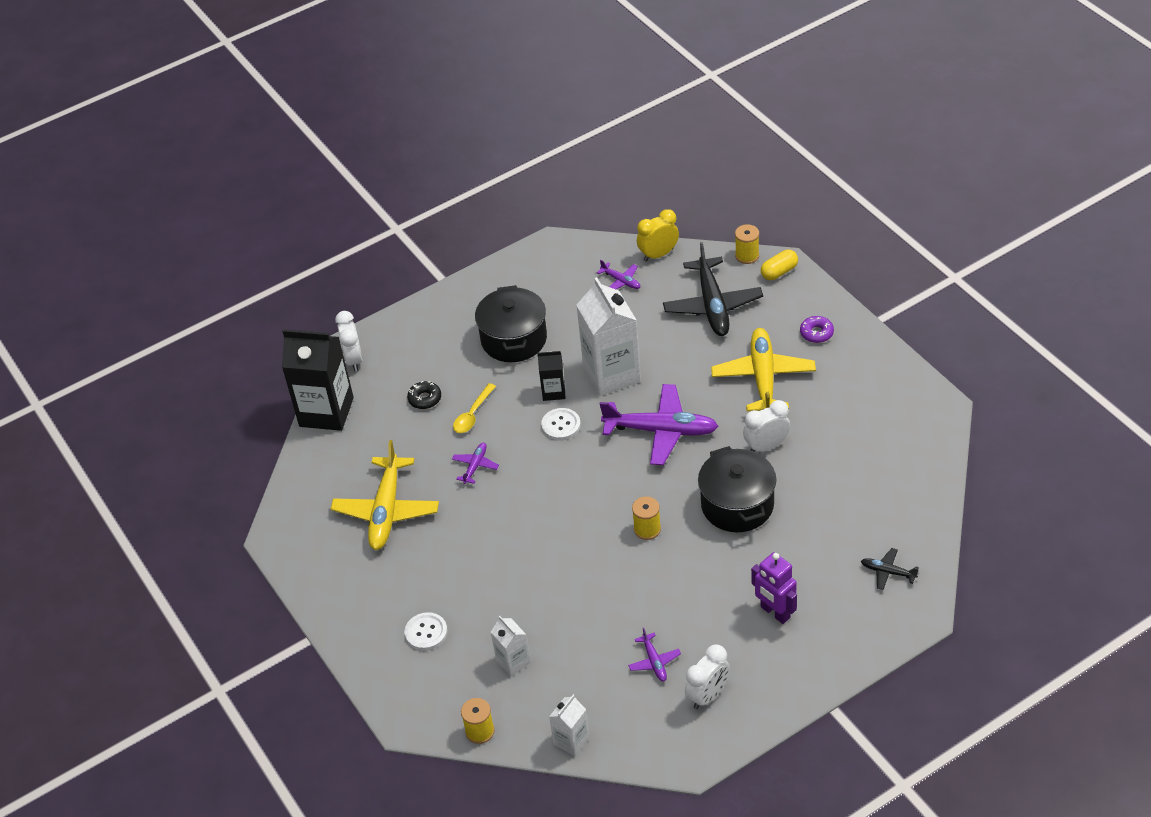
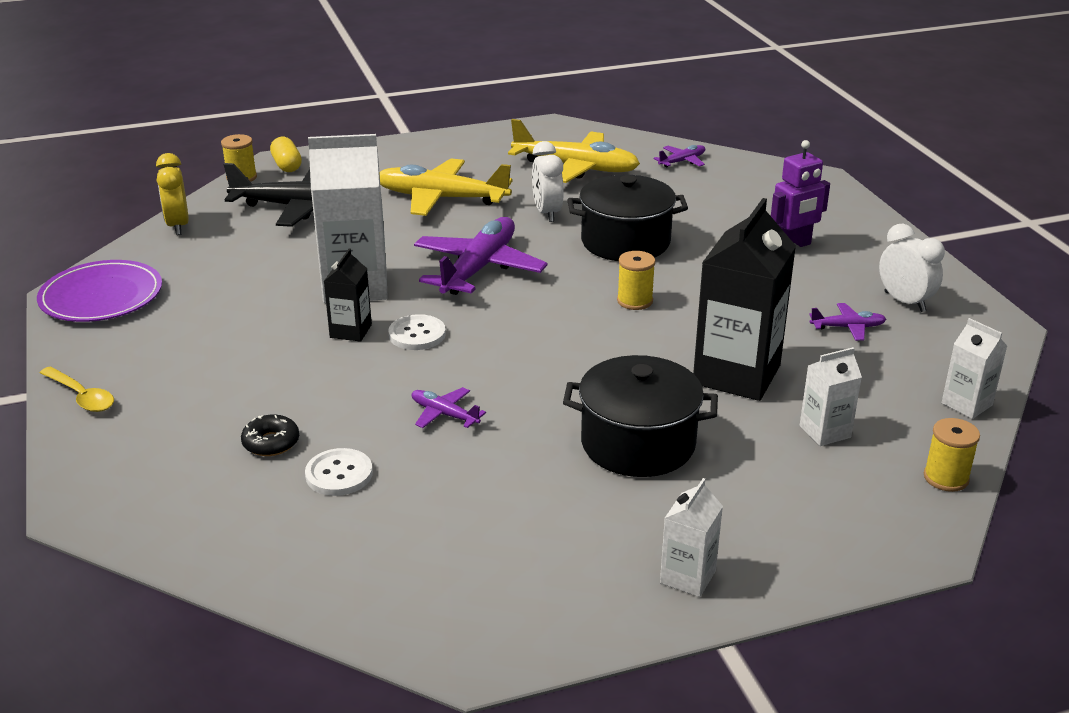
camera: 80 degrees left, 15 degrees down
black carton [282,329,354,431] -> black carton moved to [693,198,796,401]
yellow plane [331,440,439,550] -> yellow plane moved to [508,119,640,183]
white clock [335,311,363,371] -> none
white button [404,612,447,651] -> white button moved to [305,448,373,496]
yellow spoon [453,383,496,433] -> yellow spoon moved to [40,366,114,412]
black pot [475,285,547,362] -> black pot moved to [563,355,718,477]
purple plane [597,260,640,289] -> purple plane moved to [654,145,705,167]
purple donut [800,316,834,343] -> none
black plane [861,548,919,590] -> none
none -> purple plate [37,260,162,322]
none -> white carton [660,478,723,597]

